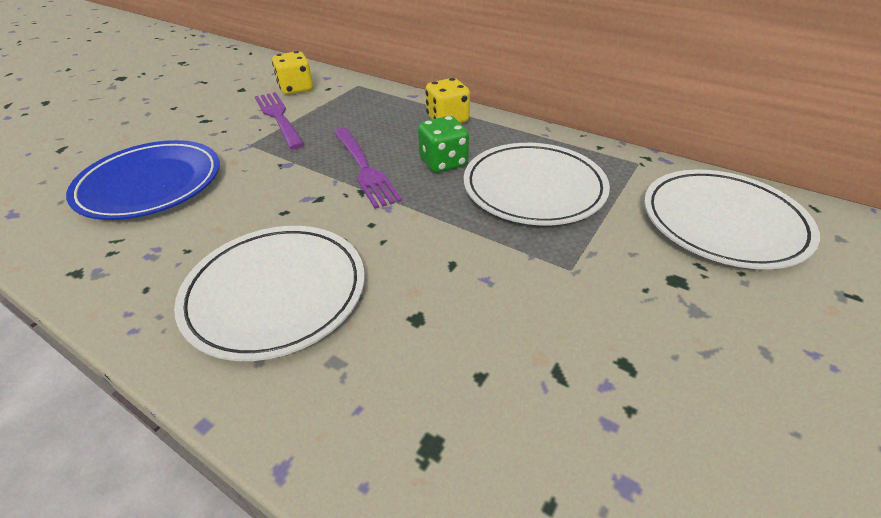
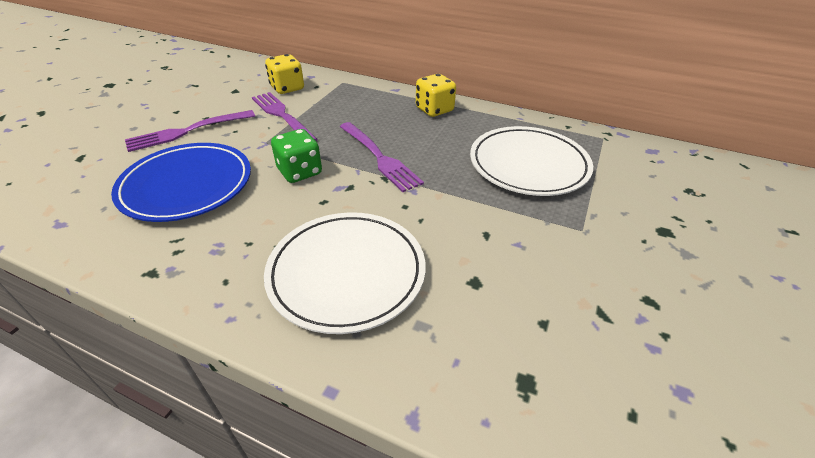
camera: 10 degrees left, 0 degrees up
green dice [418,116,469,173] -> green dice moved to [271,129,322,183]
white plate [644,170,820,269] -> none
none -> purple fork [125,110,255,152]

